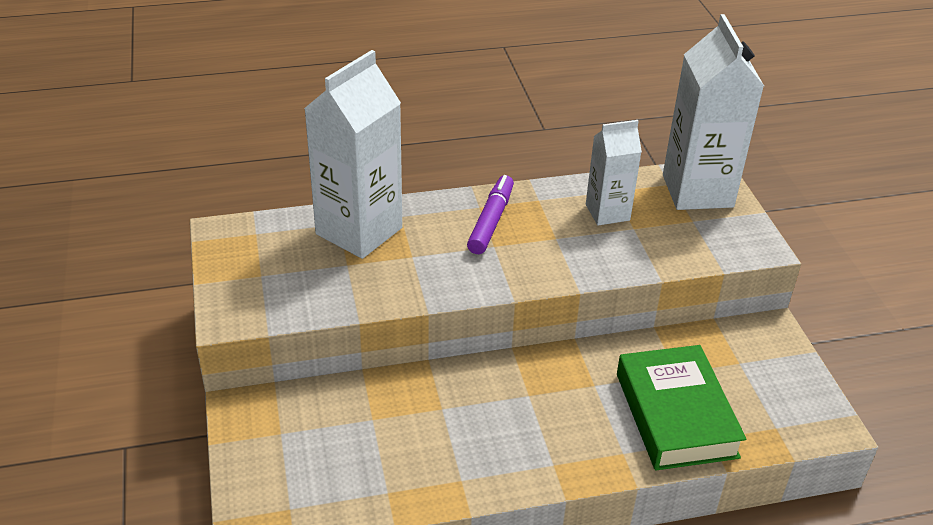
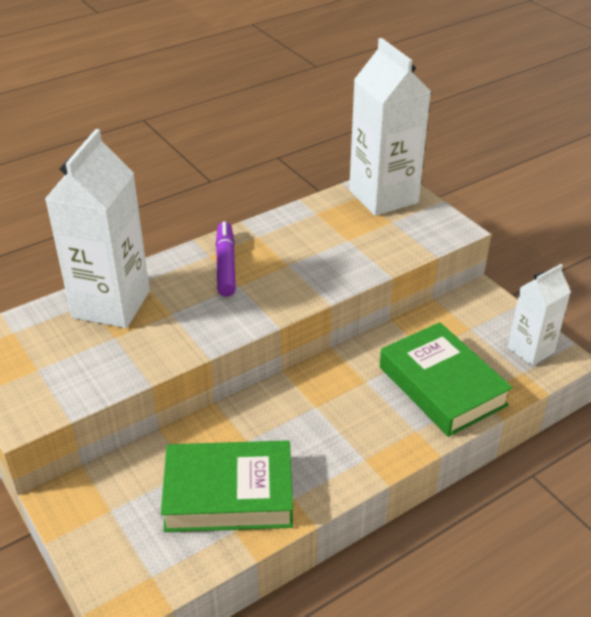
camera: 20 degrees left, 0 degrees up
white carton [586,120,642,225] -> white carton moved to [508,264,571,366]
none -> green book [161,441,293,532]

